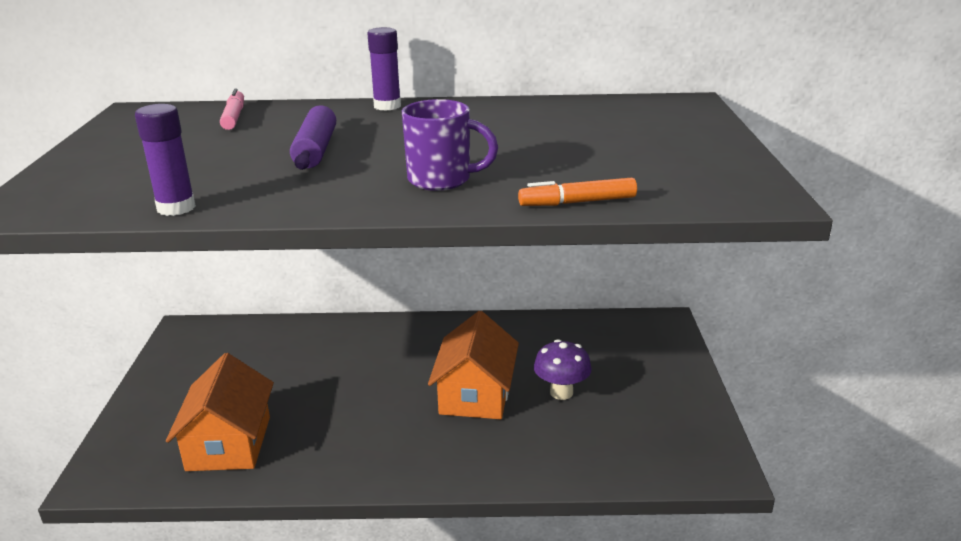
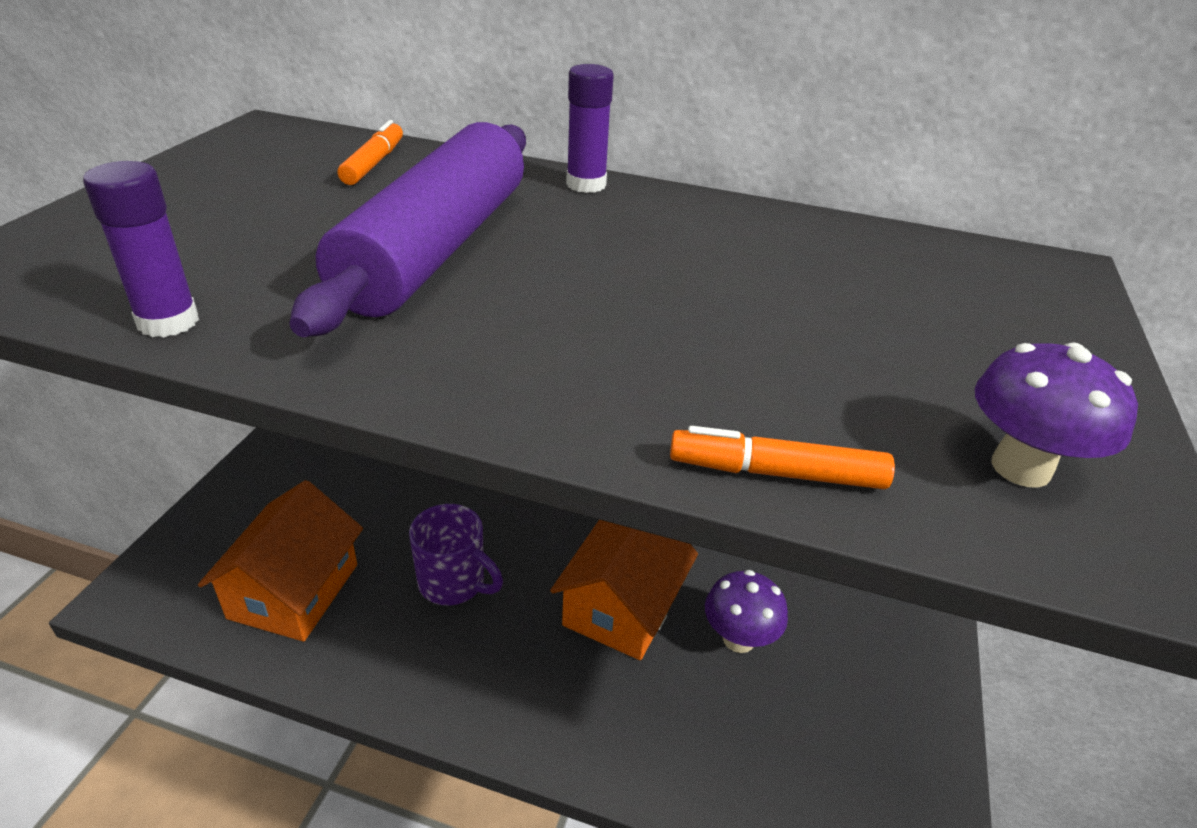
camera: 15 degrees right, 10 degrees up
pink marker [220,88,244,130] -> orange marker [338,120,403,185]
purple rolling pin [290,105,336,170] -> purple rolling pin [289,122,526,337], size x1.82
purple mug [402,99,498,191] -> purple mug moved to [409,504,503,605]
none -> purple mushroom [975,343,1138,488]

